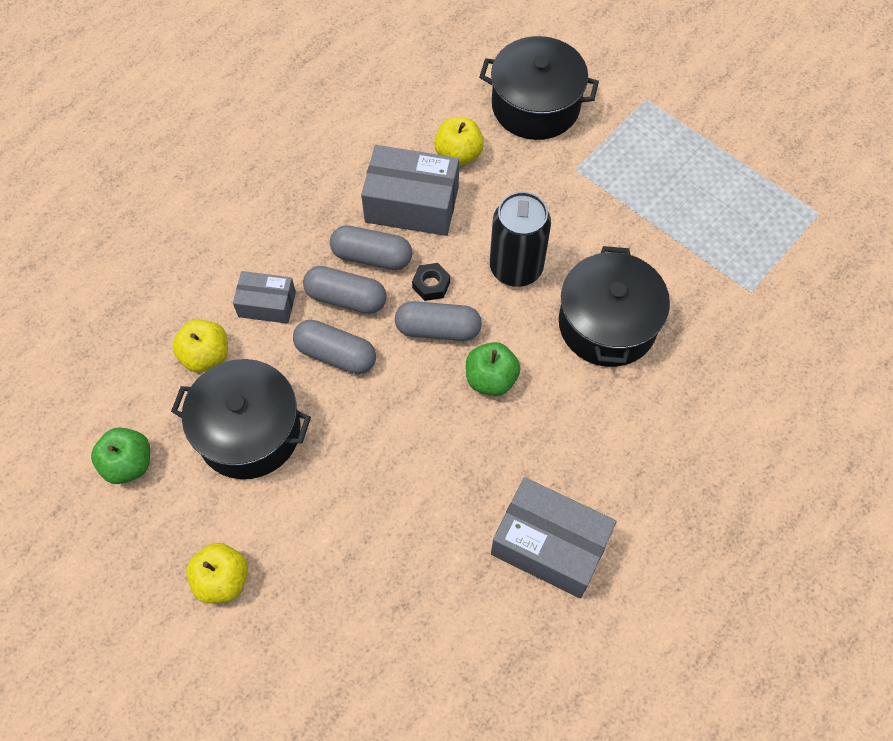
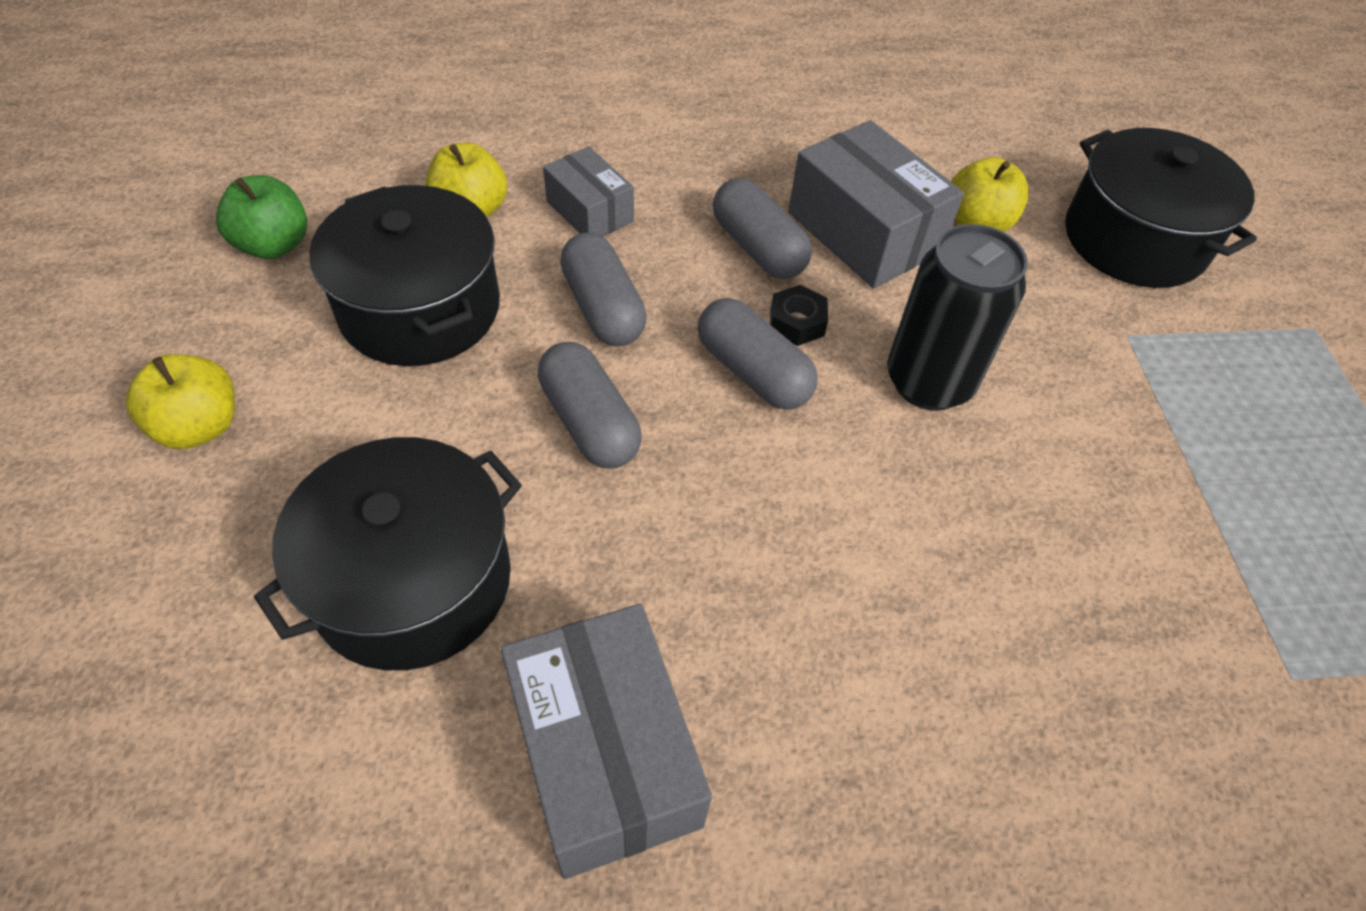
camera: 40 degrees right, 10 degrees down
grey capsule [303,266,387,314] -> grey capsule moved to [538,342,642,469]
green apple [466,342,521,396] -> none
black pot [559,246,670,367] -> black pot moved to [254,437,522,670]

